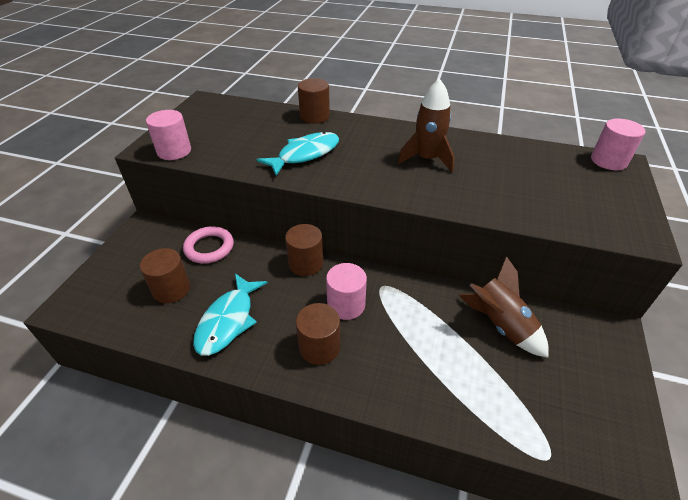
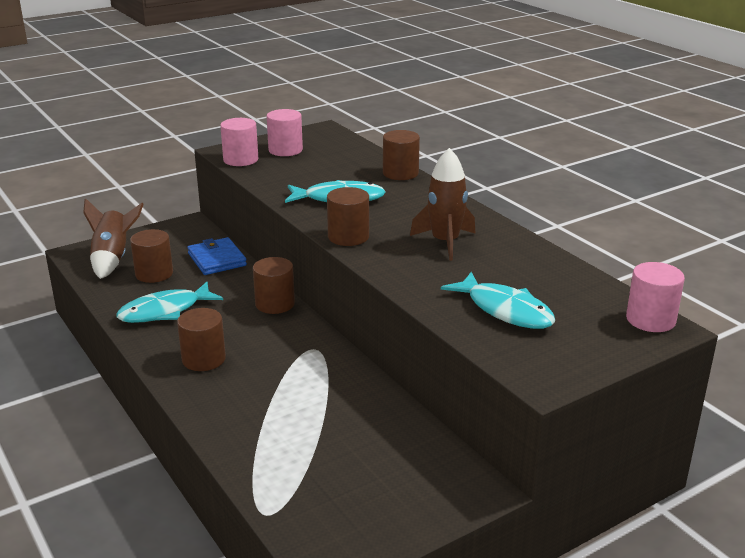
camera: 40 degrees right, 15 degrees down
pink ring [183,226,234,263] -> blue wallet [187,237,247,275]
pink cylinder [326,263,367,320] -> pink cylinder moved to [267,109,303,156]
brown rocket [459,256,549,358] -> brown rocket moved to [83,198,144,279]
none -> brown cylinder [327,187,369,246]
none -> turquoise fish [441,272,555,329]

